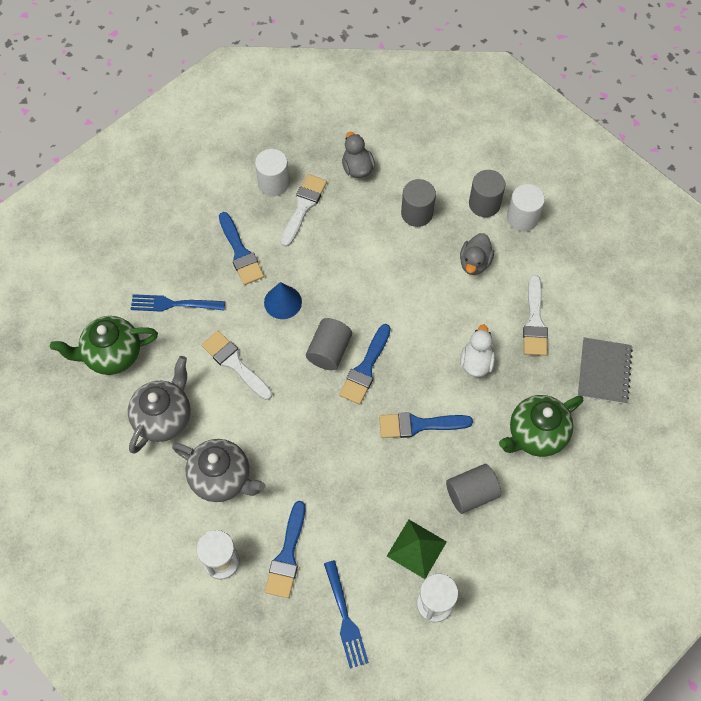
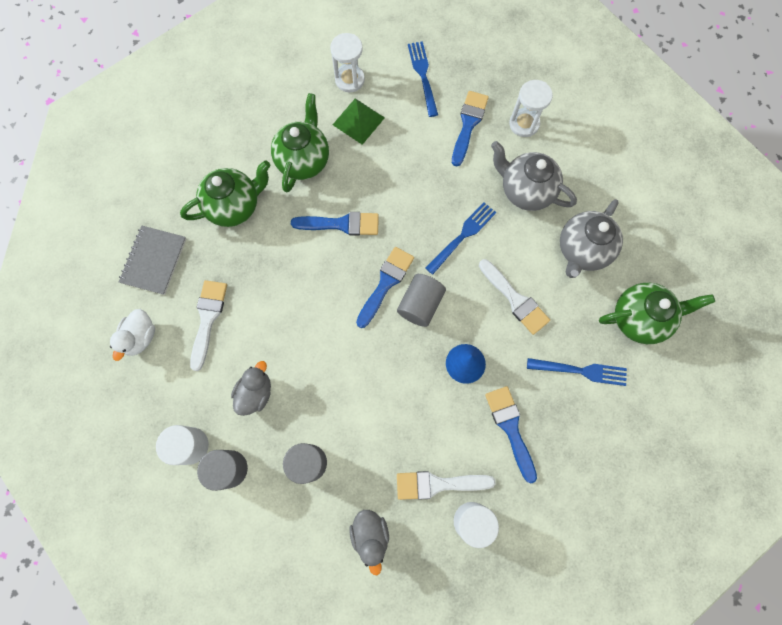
camera: 175 degrees left, 10 degrees up
white brush [281,174,327,247] -> white brush turned 60 degrees clockwise [397,471,496,500]
grey cylinder [446,464,501,514] -> green teapot [271,93,329,192]
white duck [460,324,495,377] -> white duck moved to [110,309,155,361]
none -> blue fork [425,202,496,275]

